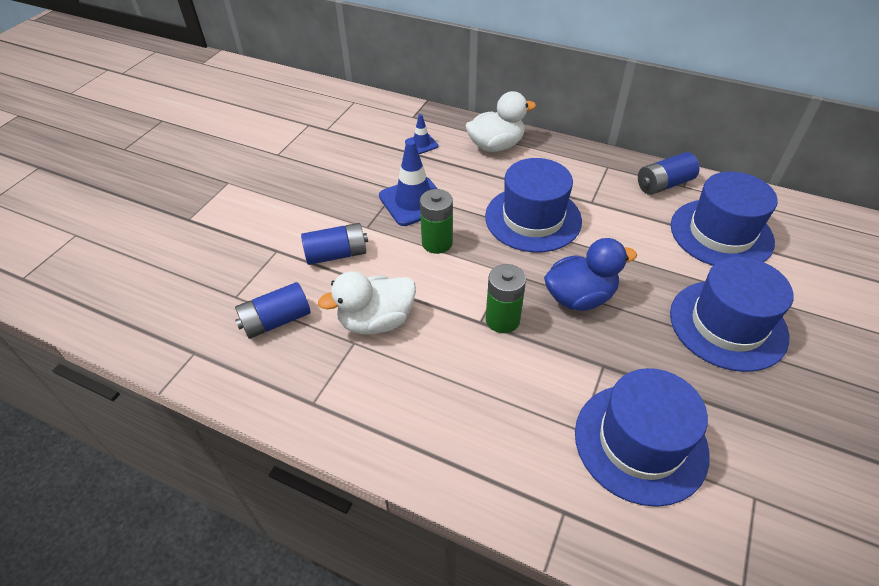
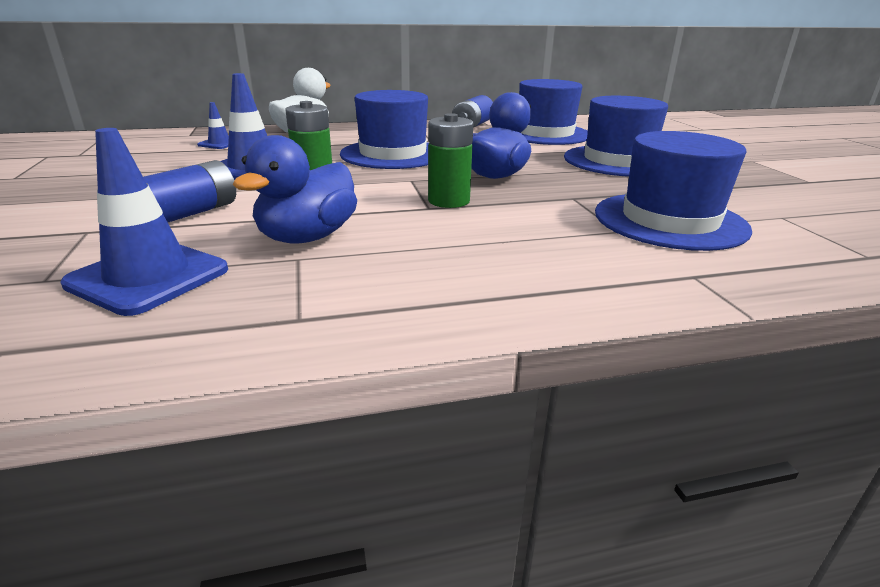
camera: 40 degrees left, 20 degrees down
blue battery [235,282,311,339] -> blue traffic cone [60,128,228,316]
white duck [318,271,416,334] -> blue duck [233,135,357,244]

